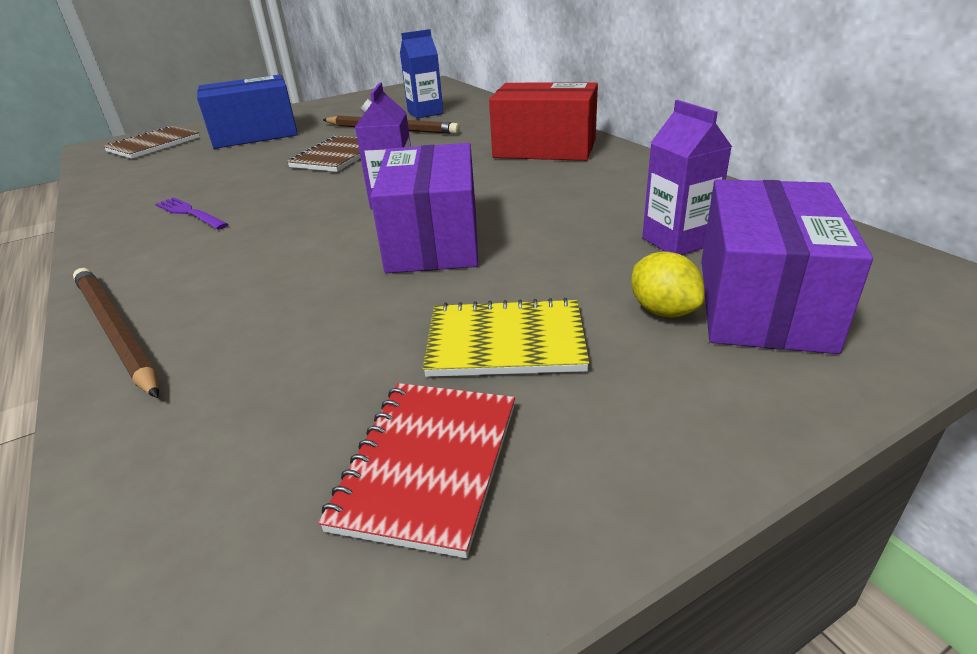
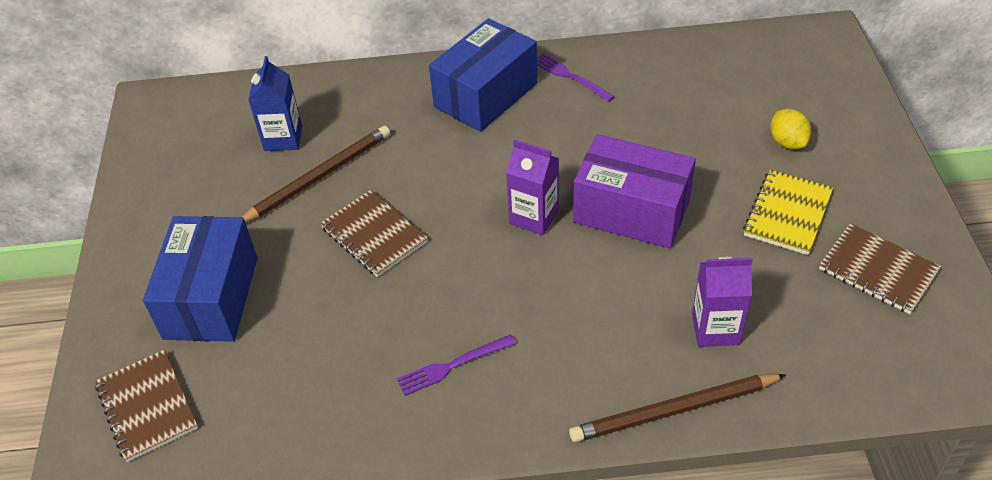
camera: 65 degrees left, 15 degrees up
red notebook [318,383,515,558] -> brown notebook [819,223,941,314]
red box [489,82,598,161] -> blue box [429,18,537,132]
yellow lemon [631,252,705,317] -> yellow lemon turned 75 degrees clockwise [771,109,811,149]
purple carton [642,100,732,255] -> purple carton moved to [692,257,753,347]
purple box [702,179,873,354] -> none
none -> purple fork [537,53,615,102]

